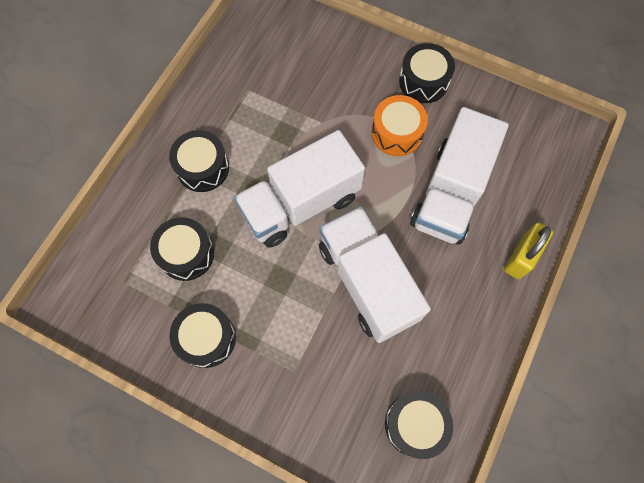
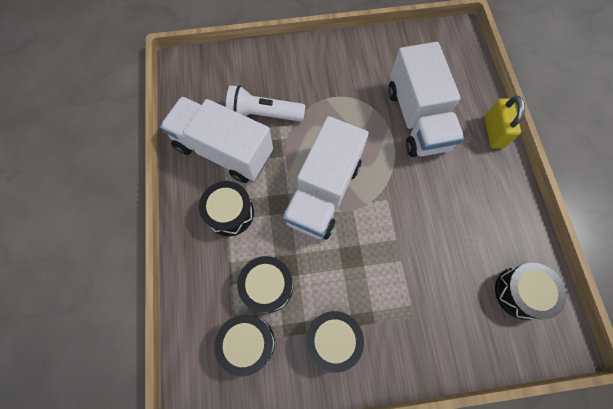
camera: 35 degrees left, 0 degrees up
white truck [319,206,431,343] -> white truck moved to [160,97,273,183]
orange drum [372,95,428,156] -> none
black drum [399,43,455,103] -> black drum moved to [214,315,275,376]
none -> white flashlight [226,85,305,122]

